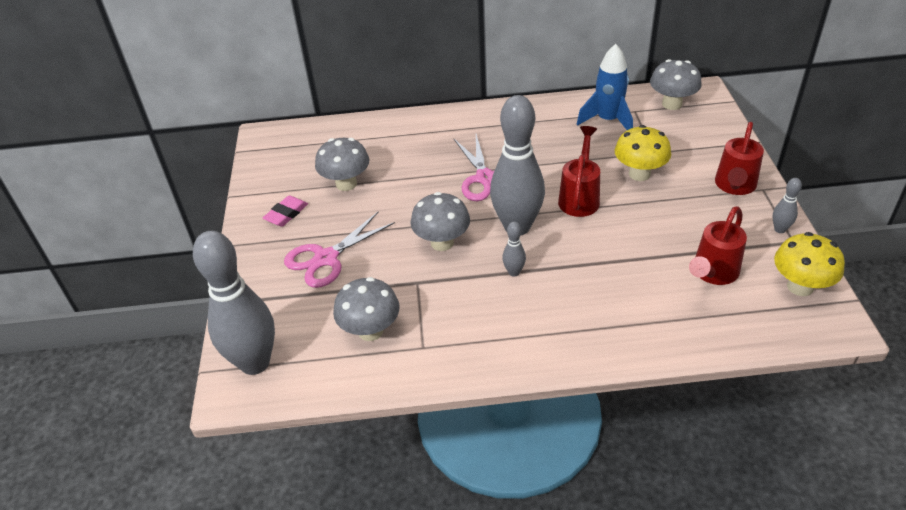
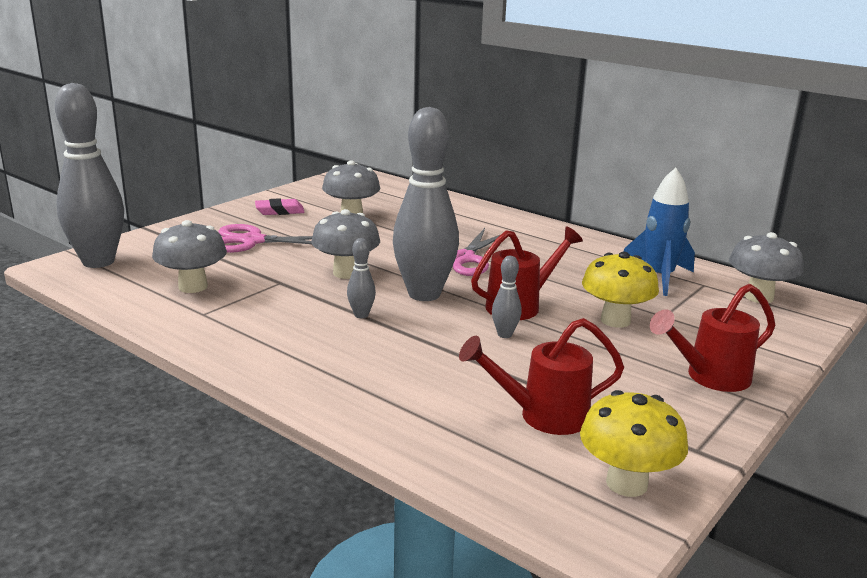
camera: 40 degrees right, 20 degrees down
grey bowling pin [773,178,802,233] -> grey bowling pin moved to [492,256,521,338]

